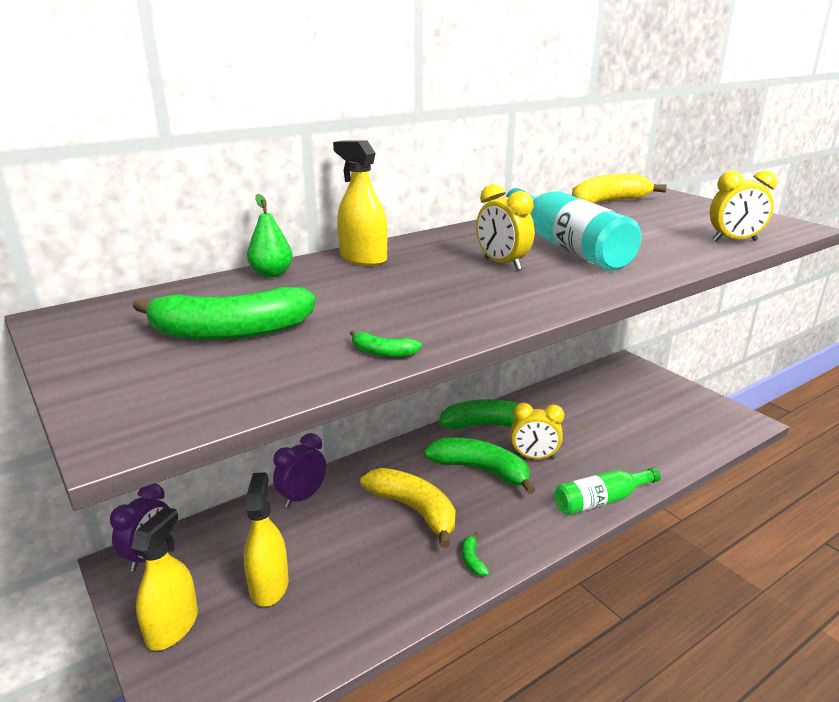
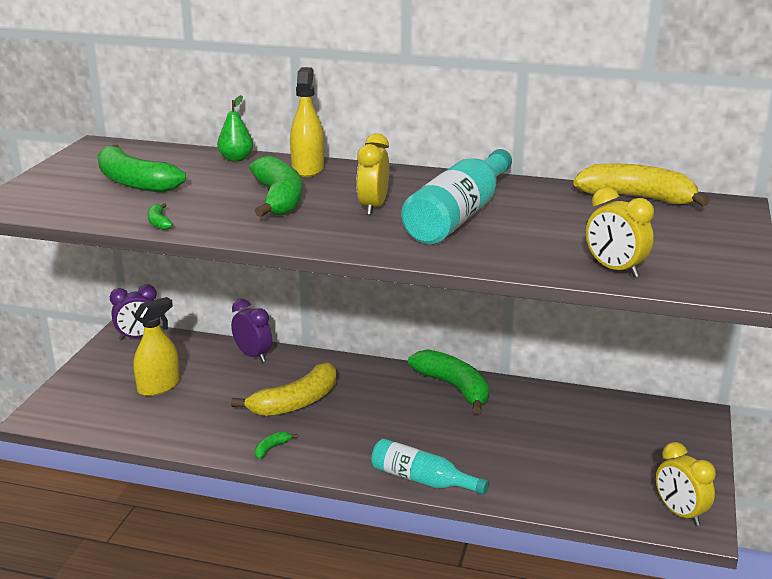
camera: 50 degrees right, 0 degrees up
yellow spray bottle [131,507,198,651] -> none
purple clock [273,433,326,508] -> purple clock turned 45 degrees clockwise [231,299,272,362]
yellow banana [360,468,455,548] -> yellow banana turned 45 degrees clockwise [231,362,336,416]
green banana [424,437,536,494] -> green banana moved to [249,155,302,217]
yellow clock [511,402,564,460] -> yellow clock moved to [656,442,716,526]
green bottle [554,468,661,515] -> turquoise bottle [371,439,489,495]

